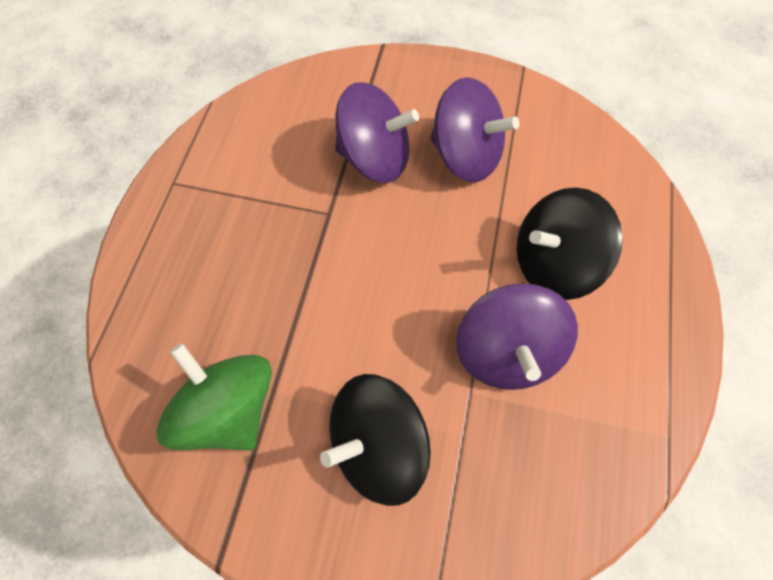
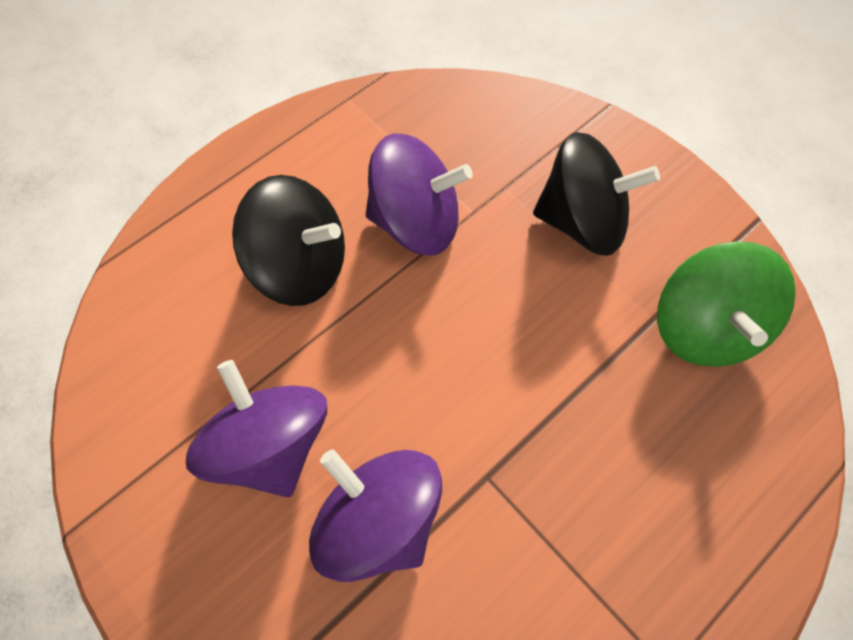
camera: 145 degrees left, 0 degrees up
purple spinning top [456,283,578,390] -> purple spinning top turned 60 degrees clockwise [366,134,473,256]

